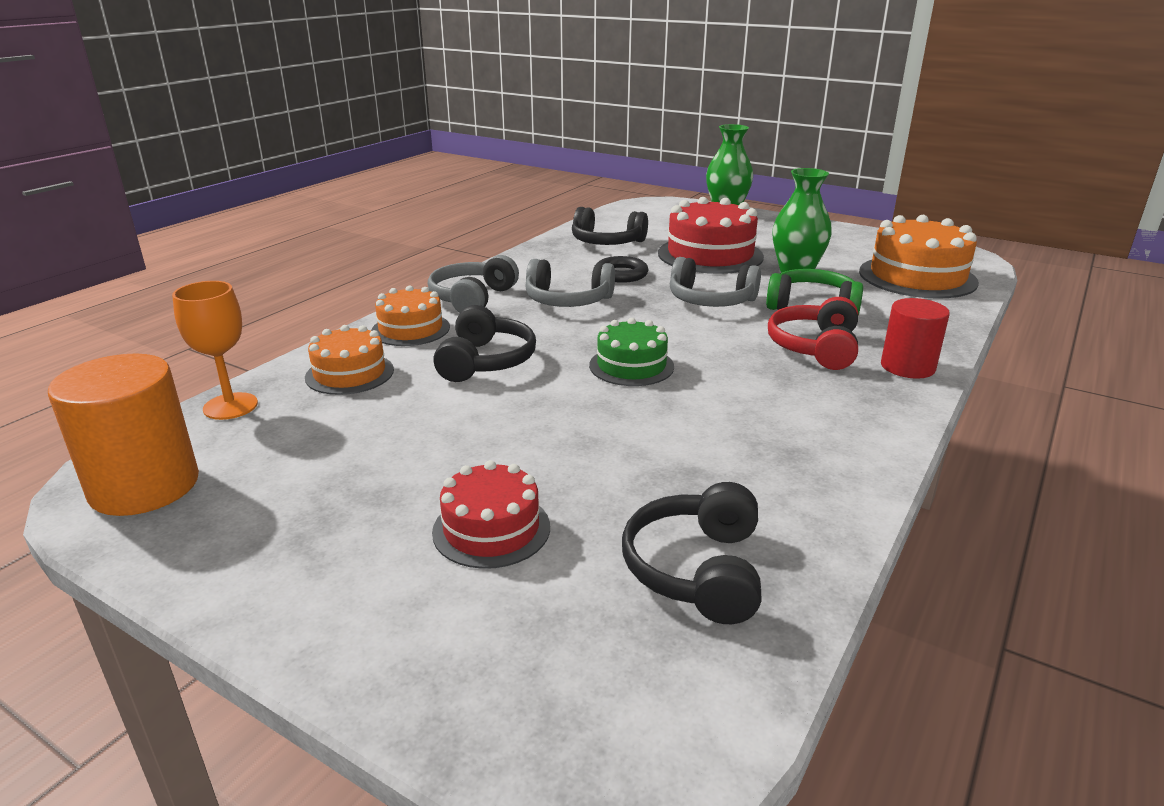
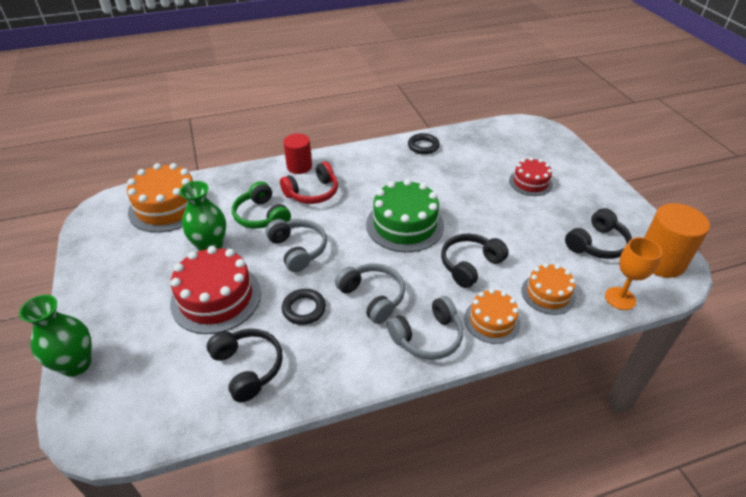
camera: 140 degrees left, 15 degrees up
green cake [589,318,674,386] -> green cake [366,179,444,252], size x1.67
black headphones [622,482,762,624] -> black headphones moved to [565,208,632,259]
none -> black ring [408,133,440,154]

